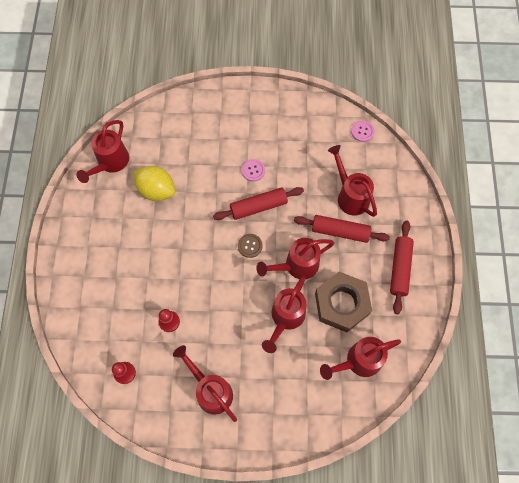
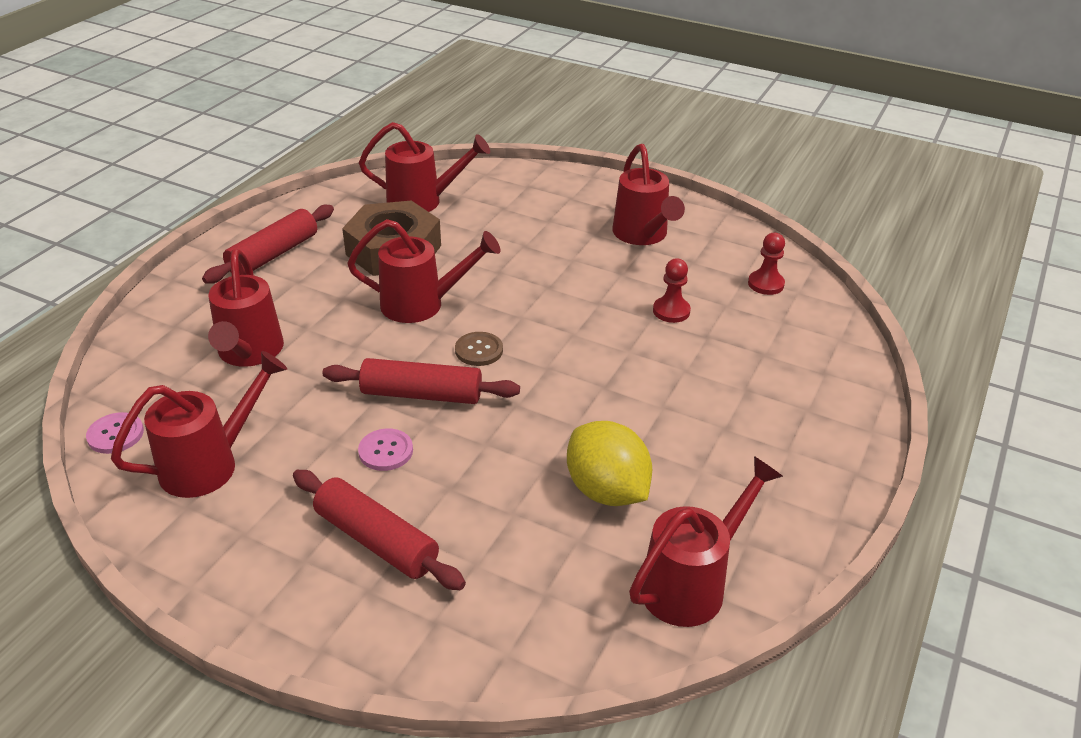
camera: 155 degrees left, 30 degrees down
red watering can [262,276,306,353] -> red watering can moved to [111,351,287,498]
red rolling pin [294,215,390,243] -> red rolling pin moved to [293,470,466,590]

